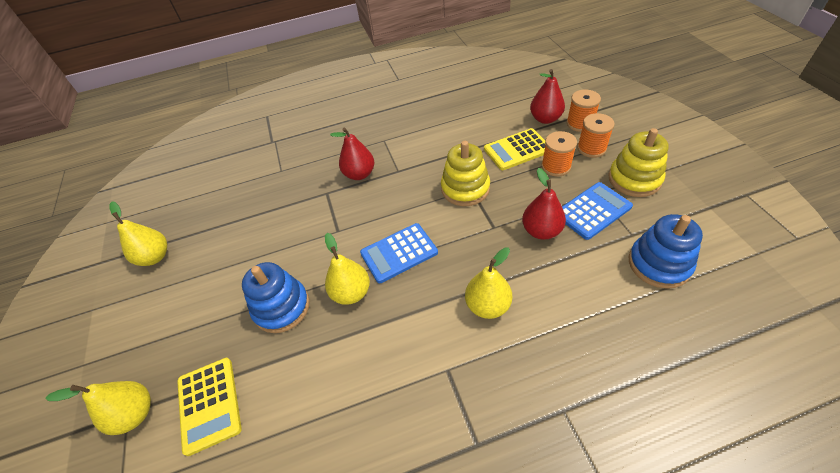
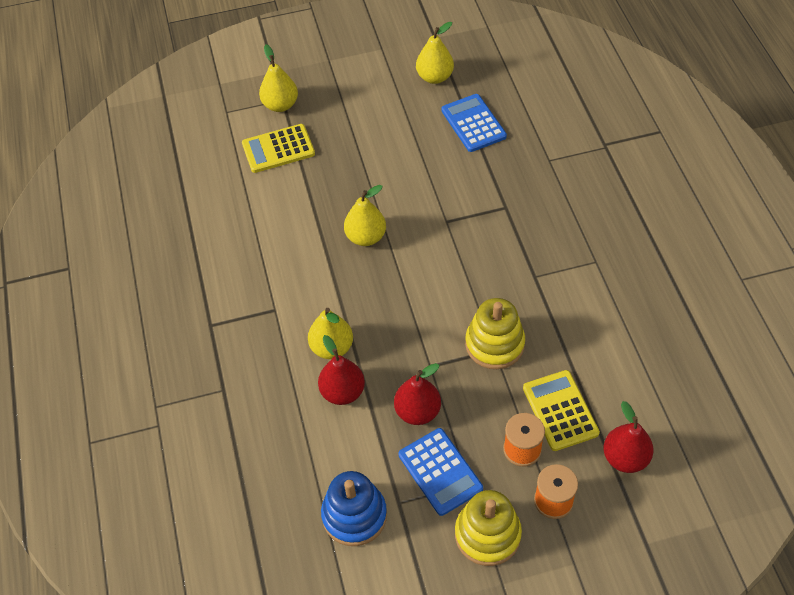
camera: 90 degrees right, 5 degrees up
blue stacking toy [242,262,310,333] -> none
red pear [330,127,374,180] -> red pear moved to [318,335,365,405]
blue calculator [360,223,438,283] -> blue calculator moved to [441,94,507,152]
orange spool [567,89,601,132] -> none

